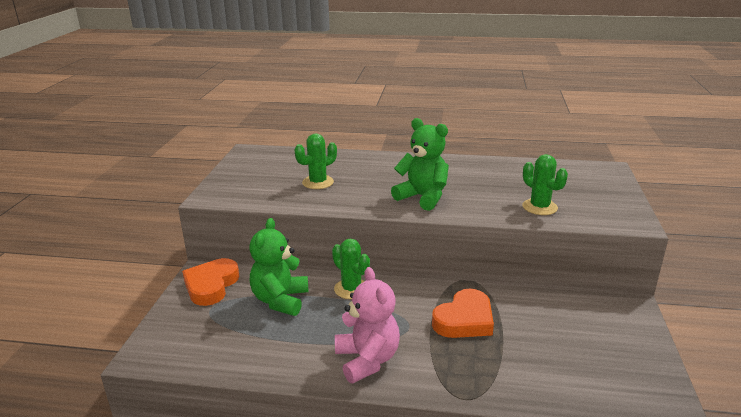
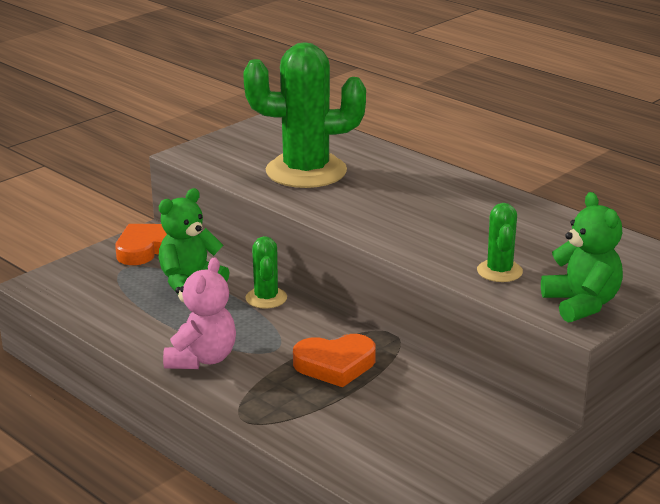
camera: 35 degrees right, 0 degrees up
green cactus [295,133,337,189] -> green cactus [243,42,366,188], size x2.07
green teddy bear [391,118,449,211] -> green teddy bear moved to [541,192,623,323]

